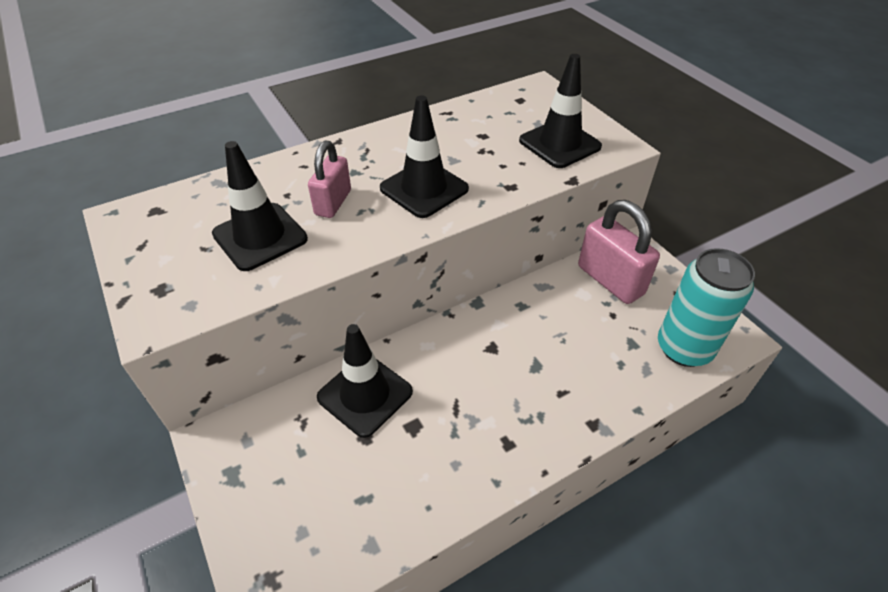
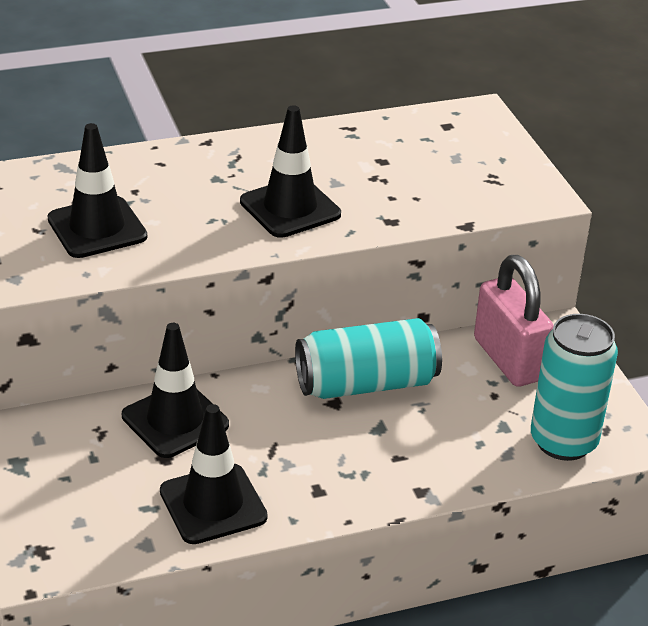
camera: 10 degrees right, 10 degrees down
pink padlock [308,141,351,218] -> none
black traffic cone [519,54,602,168] -> black traffic cone moved to [160,404,268,544]
none -> turquoise can [295,318,442,399]

